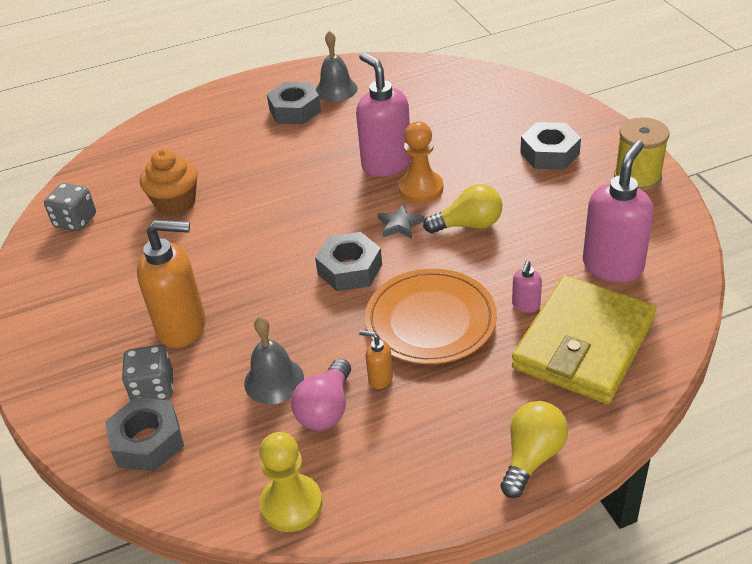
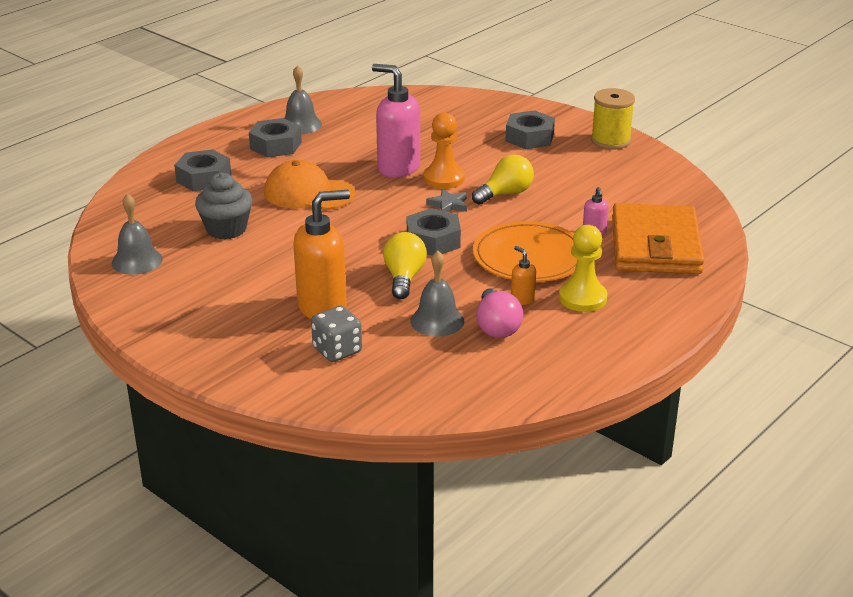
camera: 30 degrees left, 10 degrees down
grey dice [44,183,96,231] -> grey bell [112,193,163,275]
grey nut [105,397,184,472] -> grey nut moved to [174,149,231,191]
orange cupcake [140,149,198,216] -> grey cupcake [195,173,253,239]
yellow pawn [259,432,322,532] -> yellow pawn moved to [559,225,607,312]
orange soap dispenser [359,330,393,389] -> orange soap dispenser turned 60 degrees clockwise [511,246,536,305]
yellow light bulb [500,401,568,498] -> yellow light bulb moved to [383,232,427,299]
yellow wallet [512,275,656,404] -> orange wallet [612,203,705,274]
pink soap dispenser [583,140,654,283] -> none
none -> orange cap [264,160,355,210]

